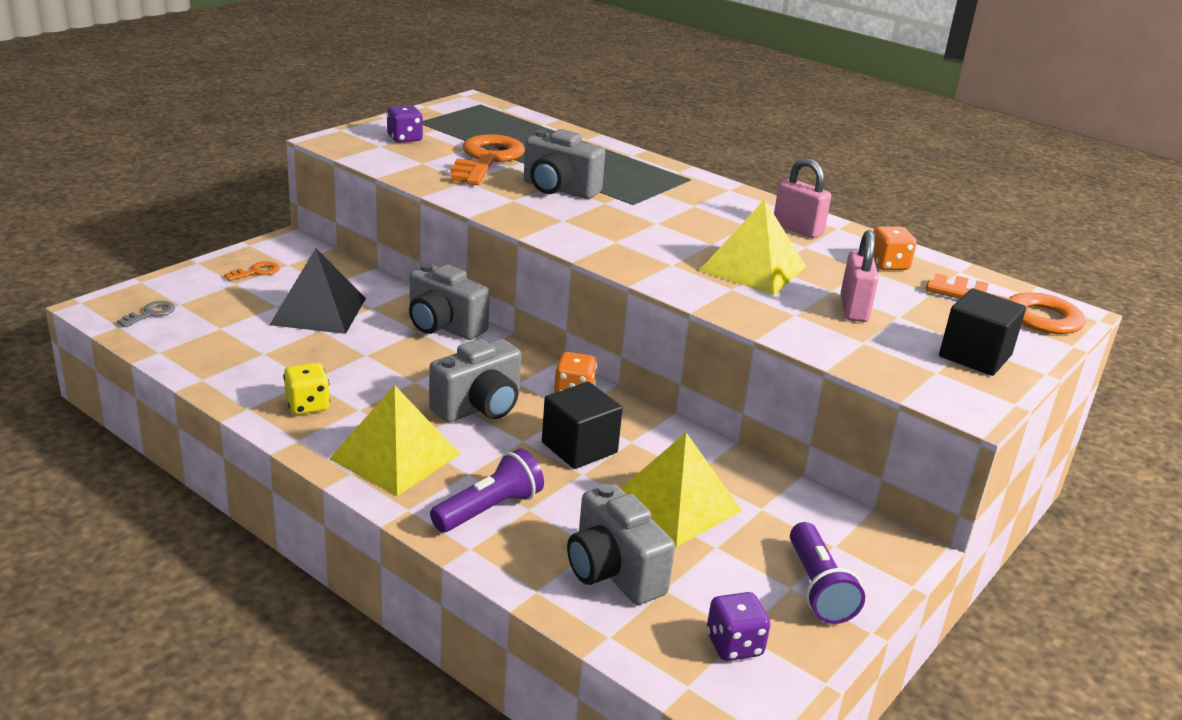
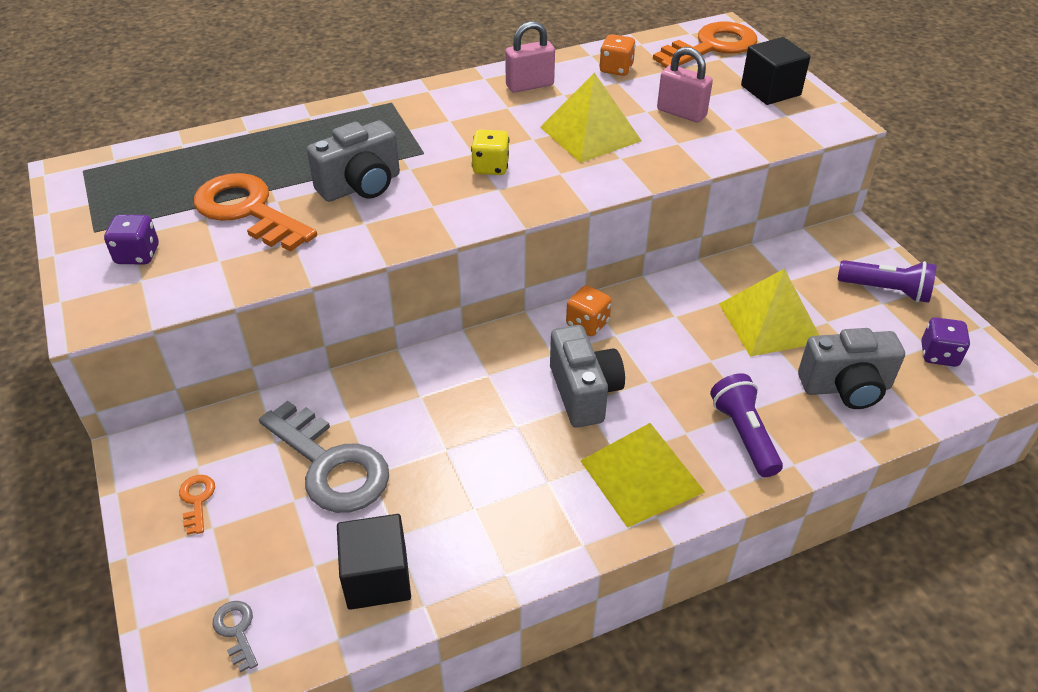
camera: 60 degrees left, 15 degrees up
black pyramid [270,248,366,334] -> grey key [259,401,389,513]
yellow dice [283,363,330,415] -> yellow dice moved to [471,130,509,175]
grey camera [409,263,490,340] -> none
black cube [542,382,623,469] -> black cube moved to [337,514,411,610]

